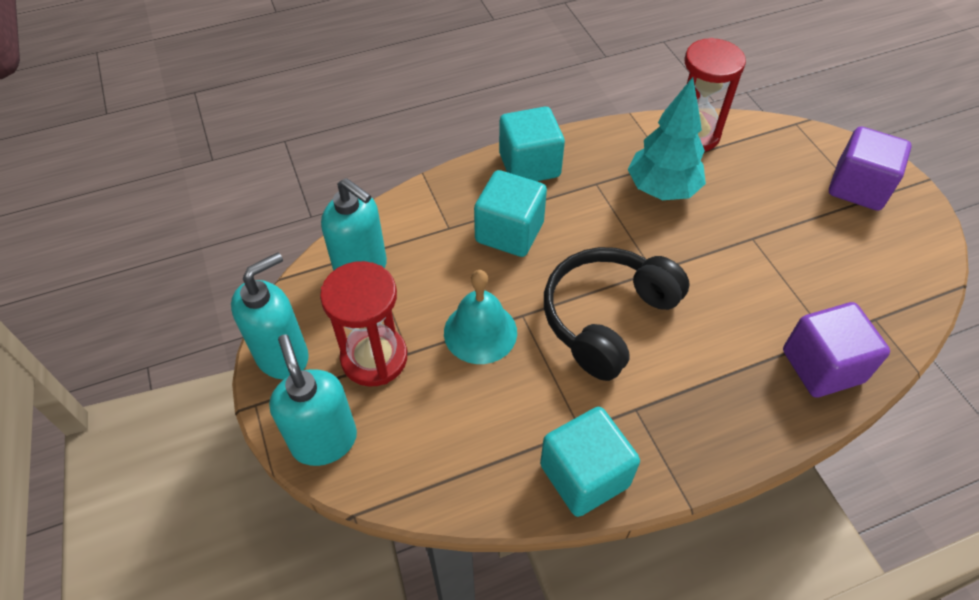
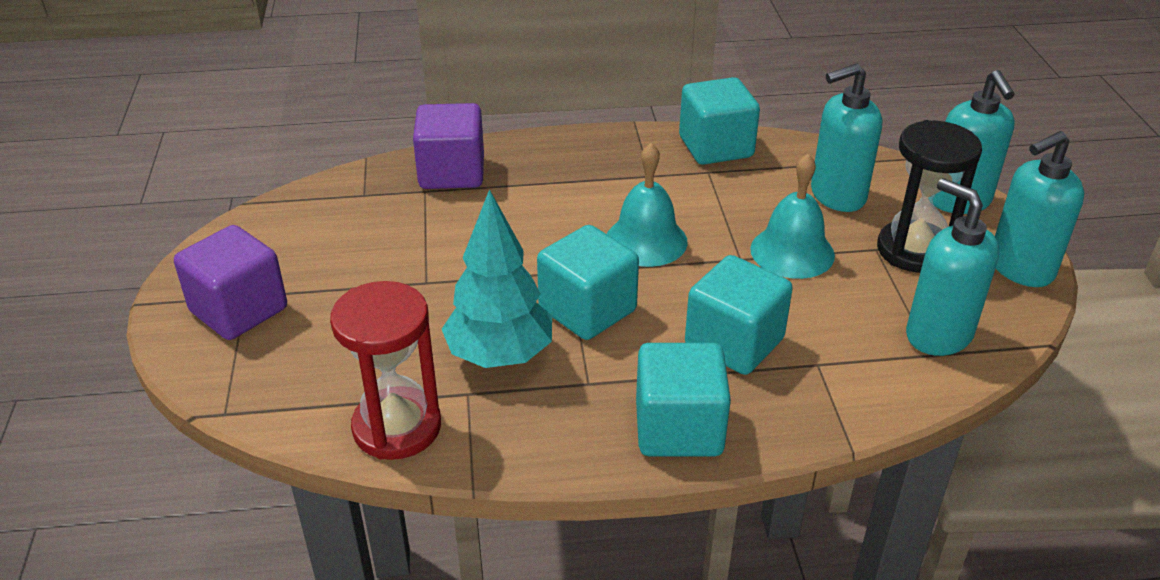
camera: 165 degrees left, 15 degrees down
red hourglass [320,261,407,386] -> black hourglass [877,120,982,273]
black headphones [544,247,689,381] -> turquoise bell [607,143,688,267]
none -> turquoise cube [537,225,639,340]
none -> turquoise soap dispenser [811,63,882,212]

